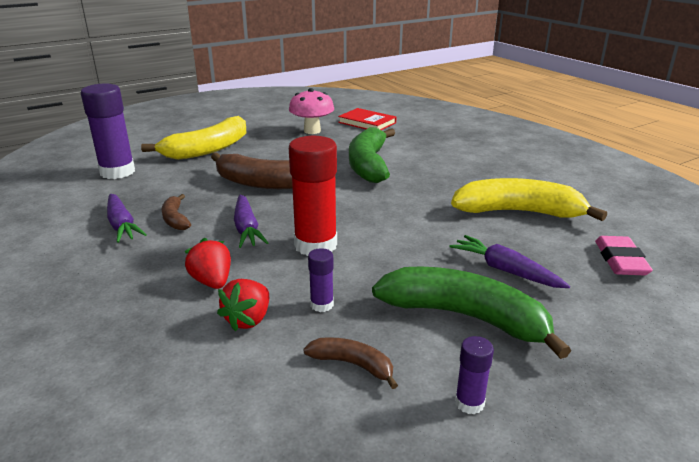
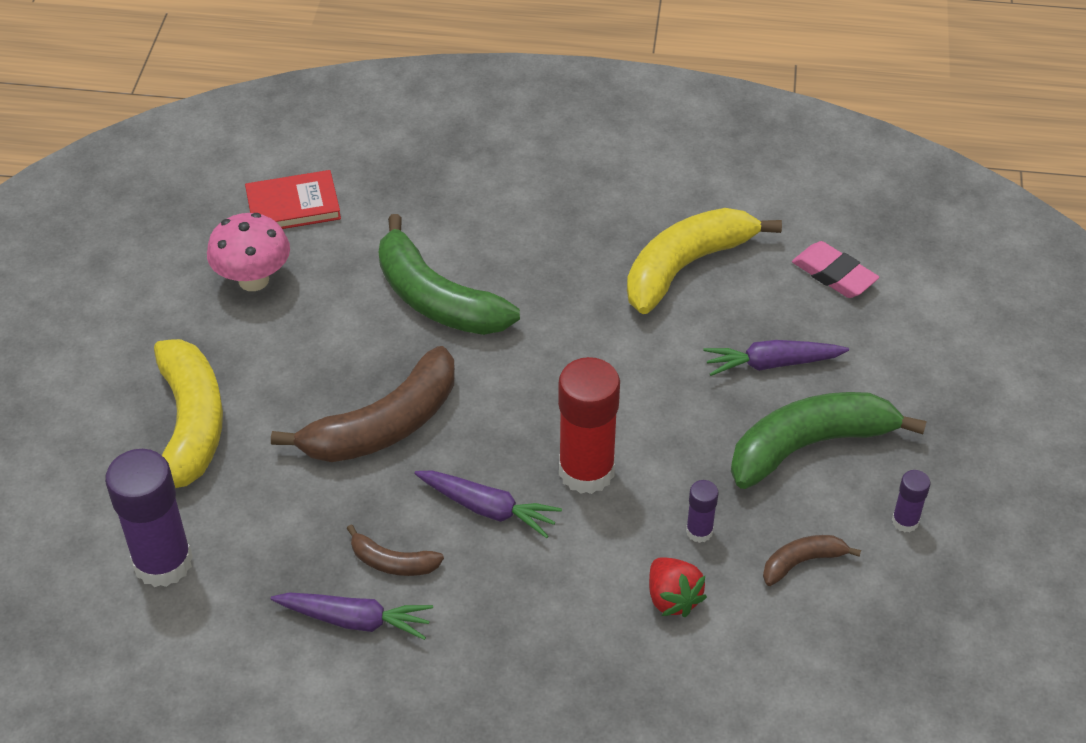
camera: 50 degrees left, 20 degrees up
red strawberry [184,238,231,289] -> none

